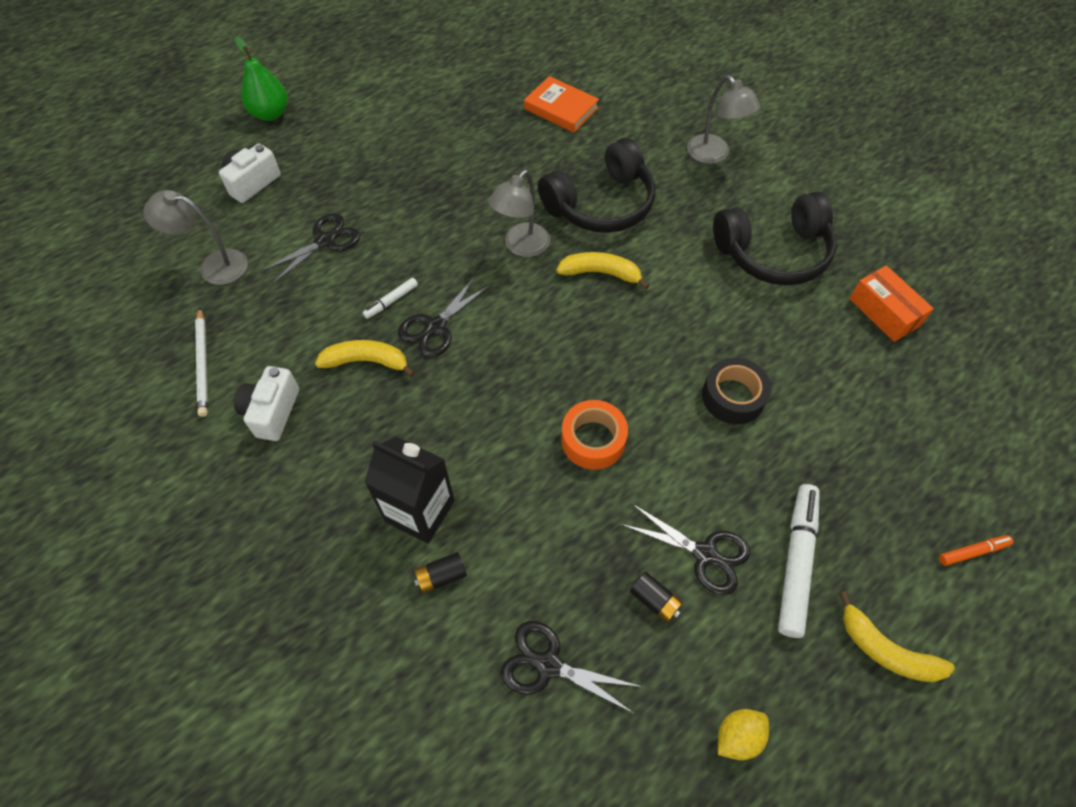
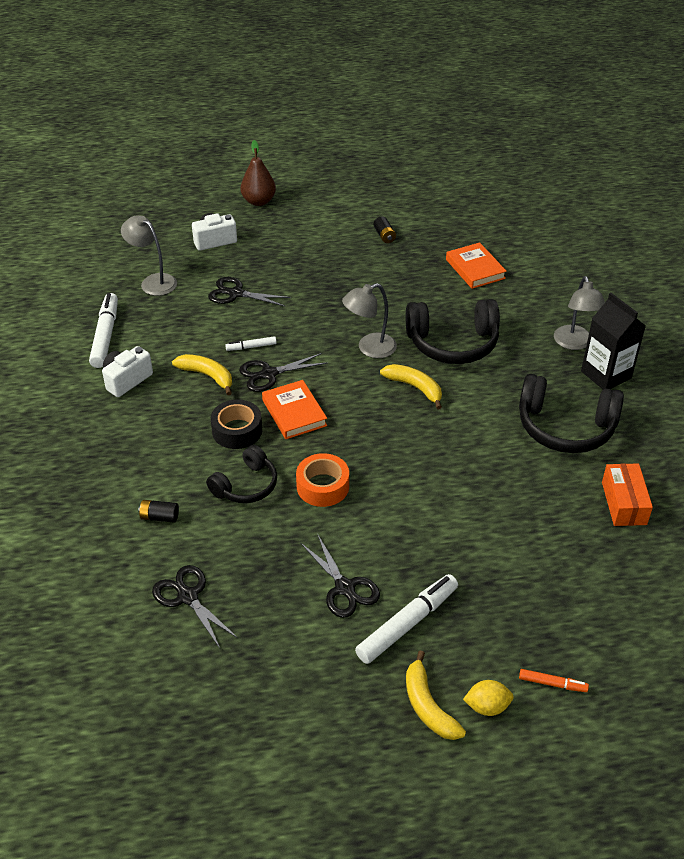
camera: 30 degrees right, 15 degrees down
white pencil [195,308,208,417] -> white marker [89,293,118,368]
green pear [235,36,288,121] -> brown pear [240,140,276,206]
black scissors [261,213,360,283] -> black scissors turned 150 degrees counterclockwise [208,277,291,307]
black carton [364,436,455,544] -> black carton moved to [581,293,646,389]
black battery [630,572,683,623] -> black battery moved to [373,216,396,243]
black tape [702,358,771,424] -> black tape moved to [211,399,262,449]
yellow lemon [718,709,769,760] -> yellow lemon moved to [463,680,514,716]
none -> black headphones [206,445,277,503]
none -> orange book [262,380,327,439]

